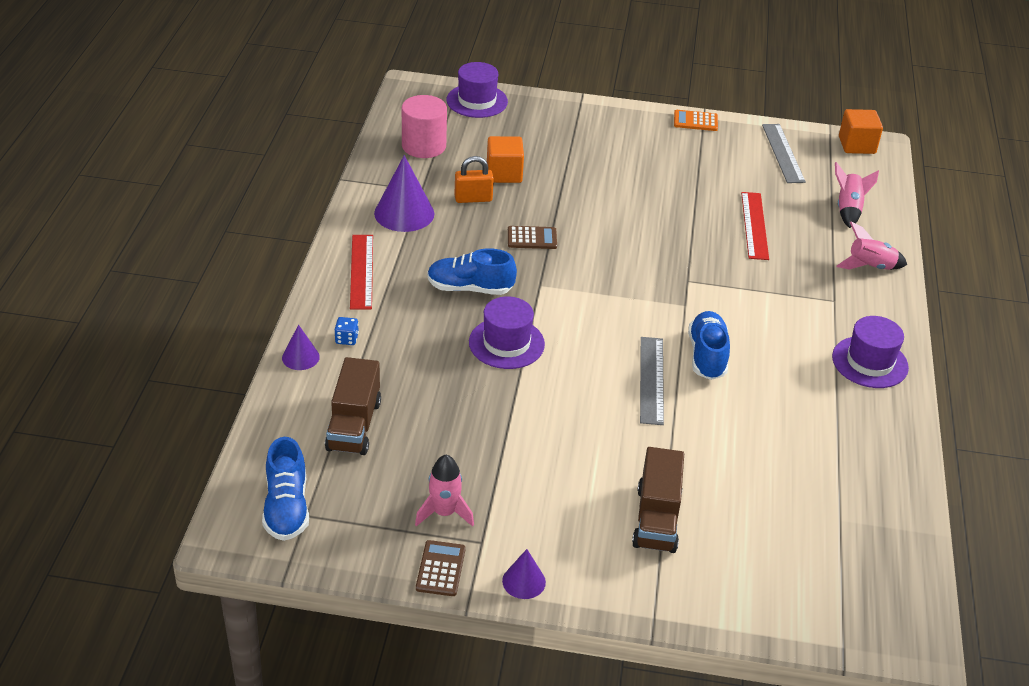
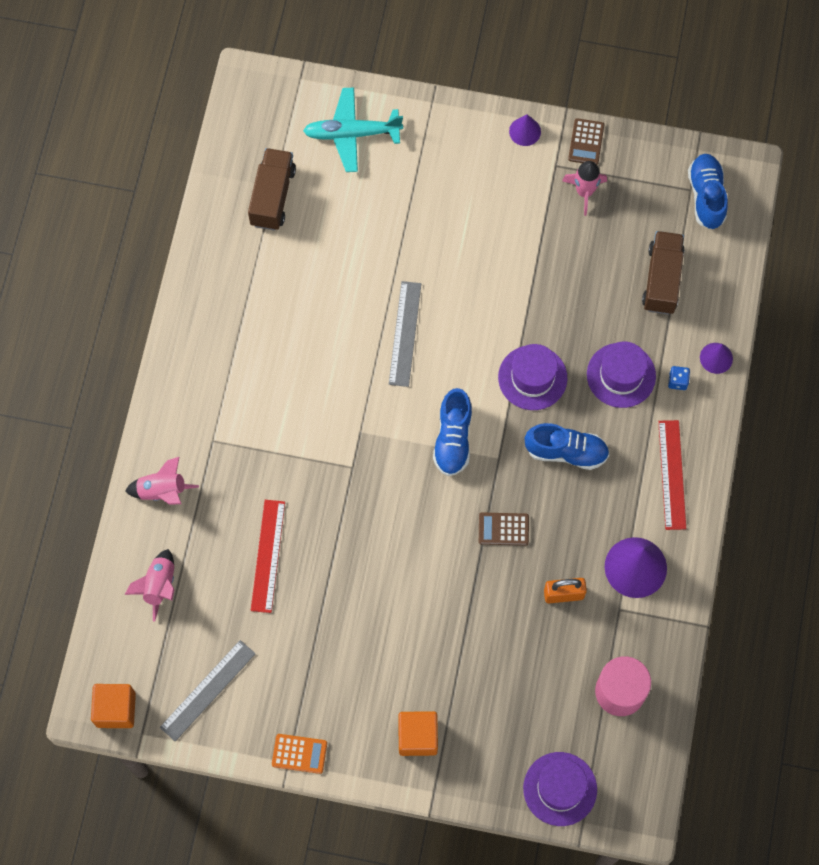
camera: 175 degrees left, 30 degrees up
orange cube [487,136,524,183] -> orange cube moved to [398,711,438,756]
brown truck [632,447,684,553] -> brown truck moved to [248,148,296,230]
blue shoe [688,311,730,380] -> blue shoe moved to [433,388,472,476]
grey ruler [762,124,806,183] -> grey ruler turned 45 degrees clockwise [160,640,256,741]
purple hat [832,316,909,388] -> purple hat moved to [587,342,656,408]
none -> turquoise plane [303,87,403,172]

